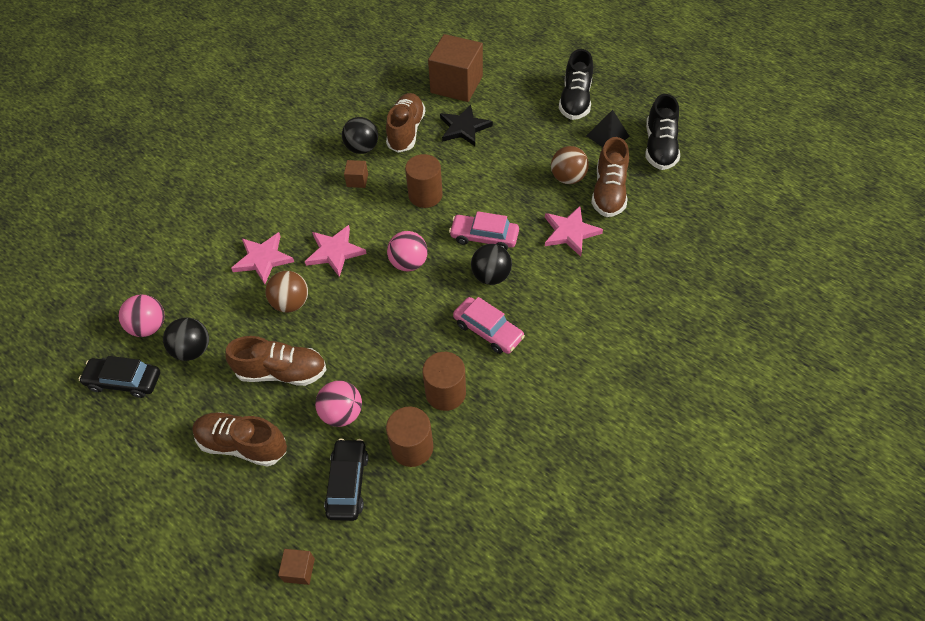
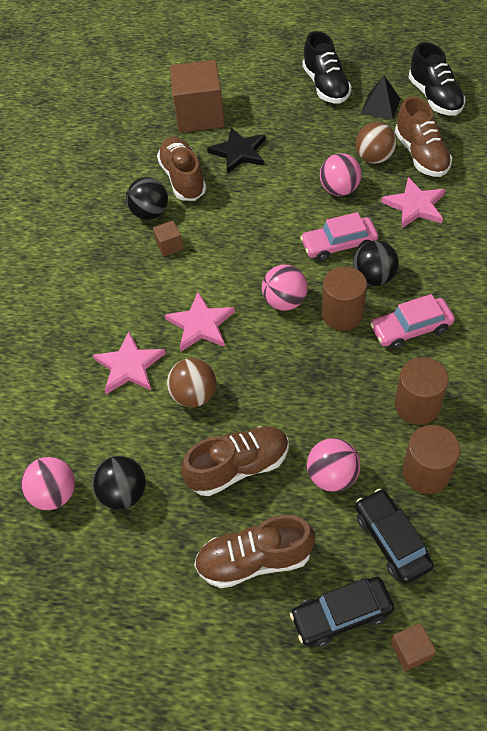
camera: 25 degrees left, 0 degrees up
black car [79,356,160,398] -> black car moved to [290,577,394,647]
brown cylinder [405,154,443,208] -> brown cylinder moved to [322,267,367,331]
pink car [453,297,525,354] -> pink car turned 150 degrees clockwise [370,294,455,349]
none -> pink ball [320,153,361,196]

